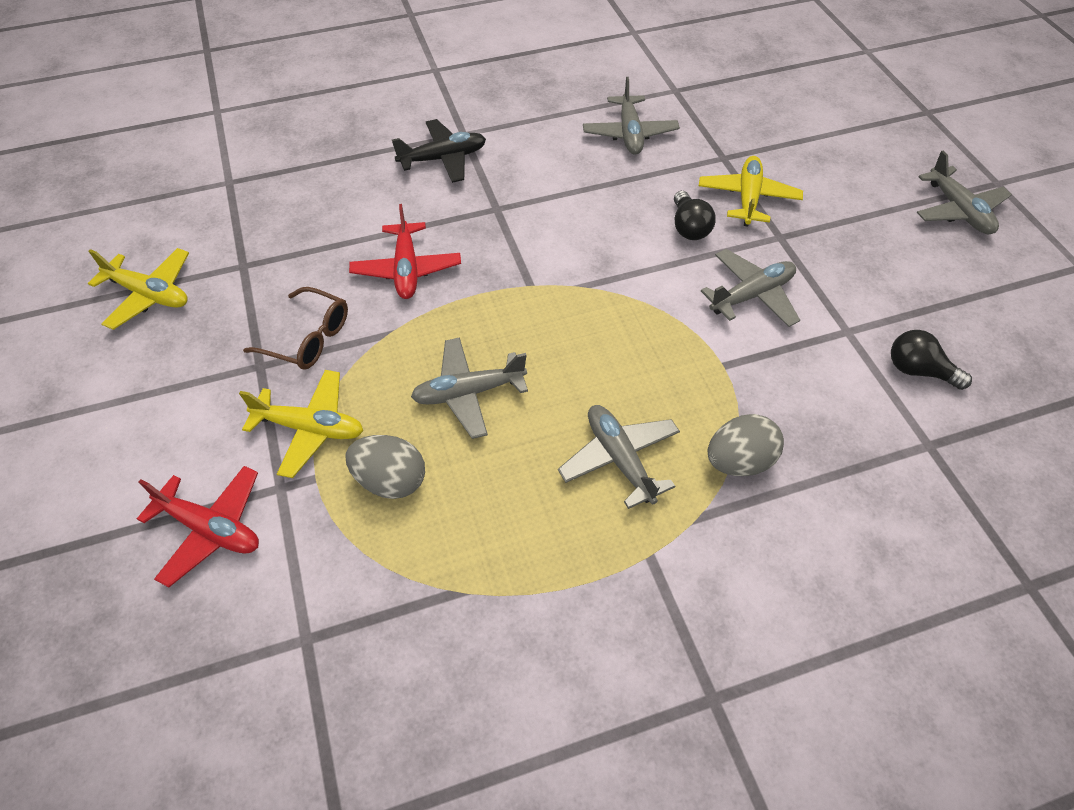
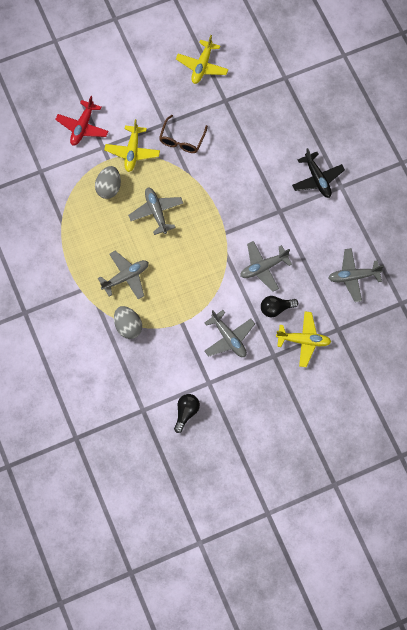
camera: 85 degrees right, 15 degrees up
red plane [349,204,461,299] -> none
grey plane [917,151,1012,235] -> grey plane moved to [240,241,292,292]

